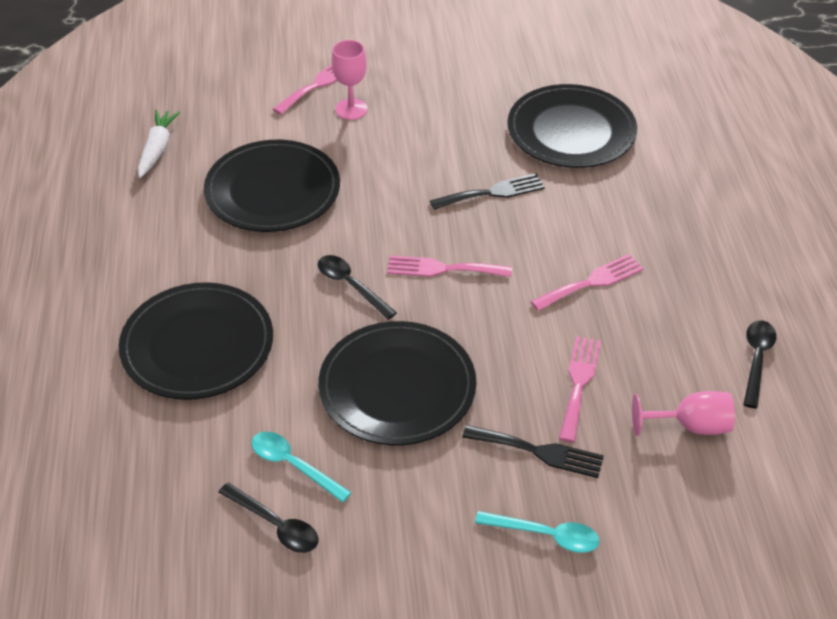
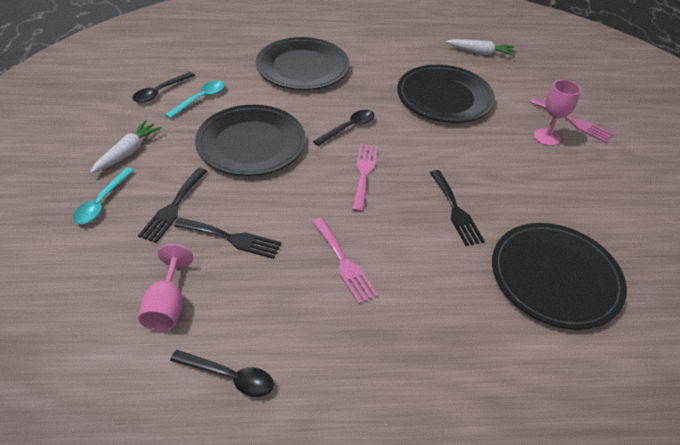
camera: 90 degrees right, 0 degrees up
pink fork [559,336,601,442] -> black fork [174,218,281,259]
none -> white carrot [90,120,162,174]

